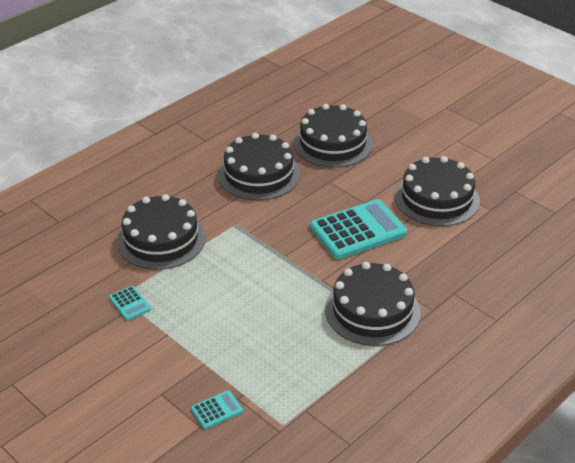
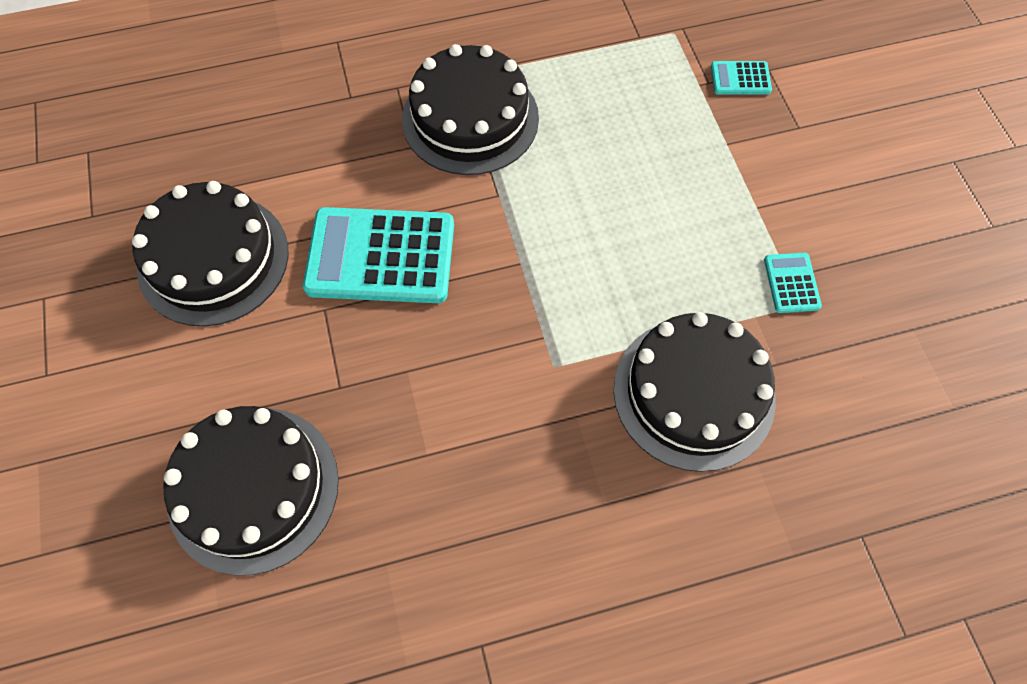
camera: 150 degrees left, 25 degrees up
black cake [218,133,300,200] -> none

